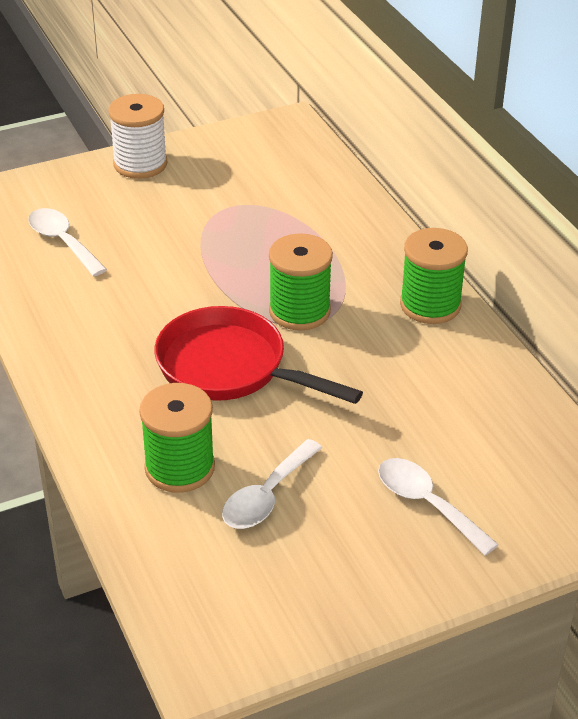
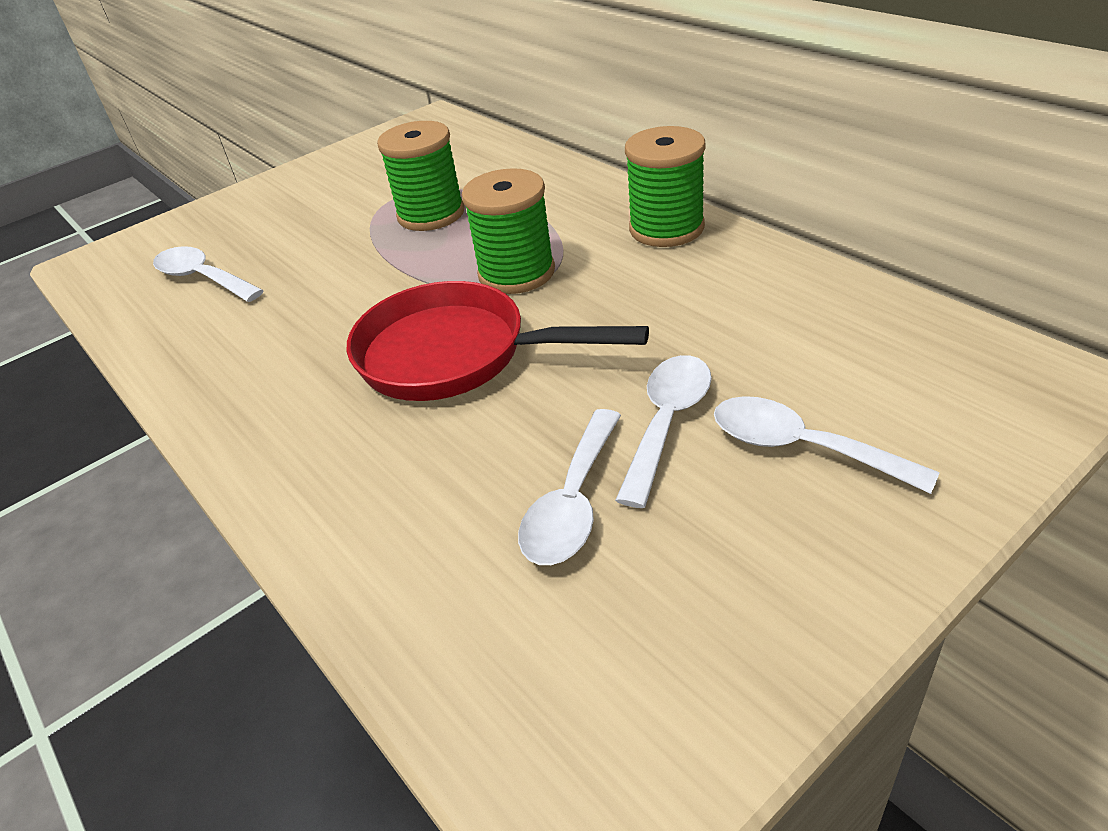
camera: 10 degrees left, 0 degrees up
white spool [108,94,168,179] -> none
green spool [139,383,215,493] -> green spool moved to [377,121,465,231]
none -> white spoon [615,355,712,508]

